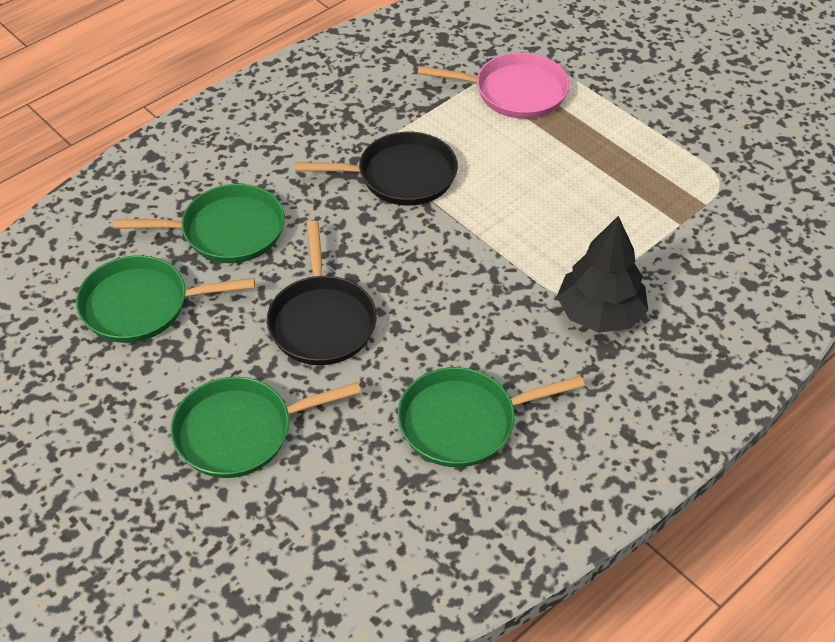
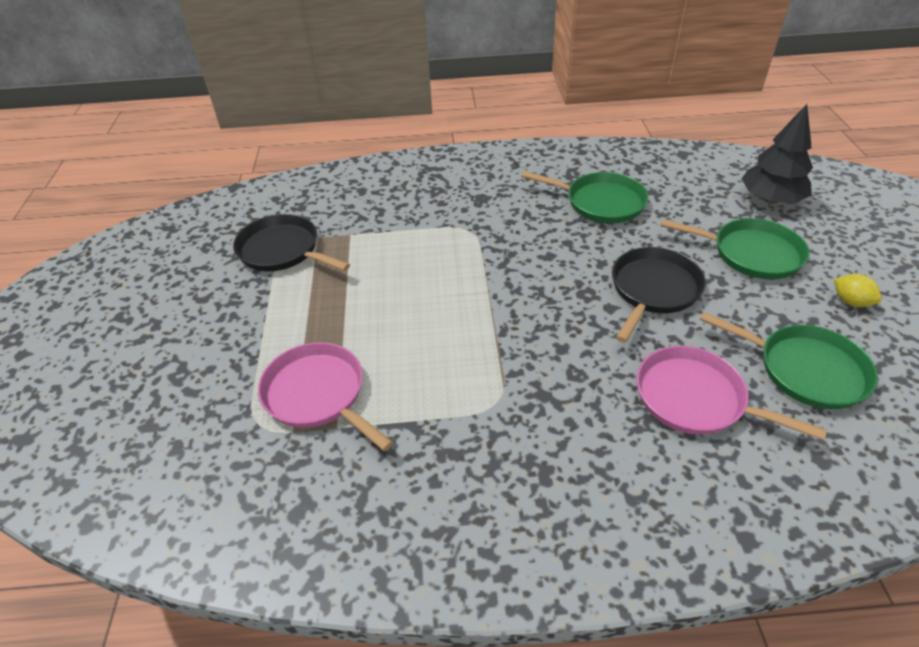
camera: 140 degrees left, 5 degrees down
green pan [113,184,285,263] -> pink pan [637,346,827,440]
black pan [295,132,458,206] -> black pan moved to [233,214,350,271]
black tree [557,216,648,333] -> black tree moved to [741,104,813,204]
none -> yellow lemon [834,274,882,307]

